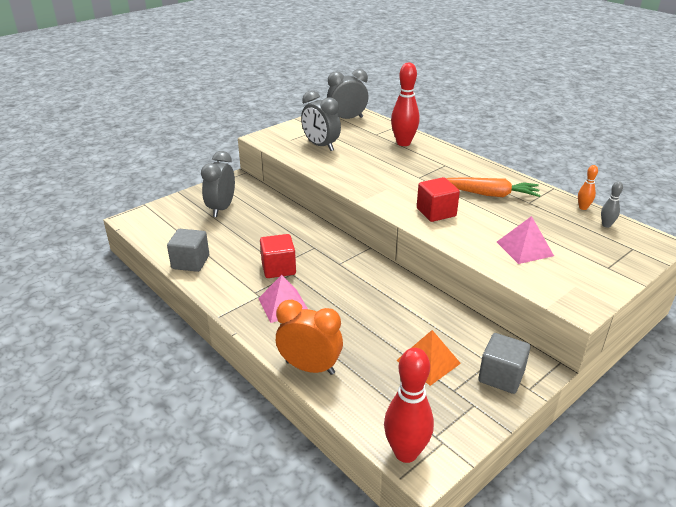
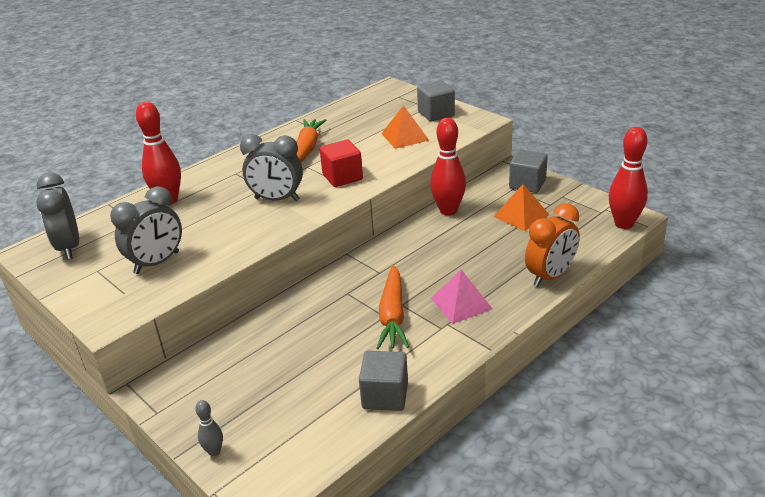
camera: 90 degrees left, 0 degrees up
grey clock [201,151,235,217] -> grey clock moved to [240,134,303,201]
red cube [260,234,296,278] -> orange carrot [377,265,409,349]
orange clock [276,299,343,375] -> orange clock turned 150 degrees counterclockwise [525,203,580,287]
pink pyramid [497,216,554,264] -> orange pyramid [381,105,429,149]
orange bowling pin [578,165,598,210] -> none
grey bowling pin [601,181,623,228] -> grey bowling pin moved to [195,400,223,456]
none -> grey cube [417,80,455,122]
none -> red bowling pin [430,118,466,216]

